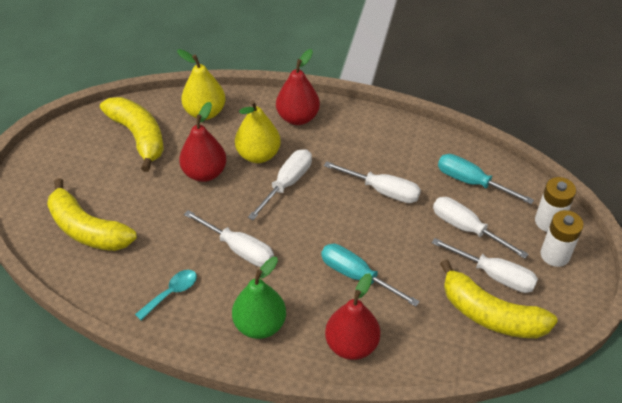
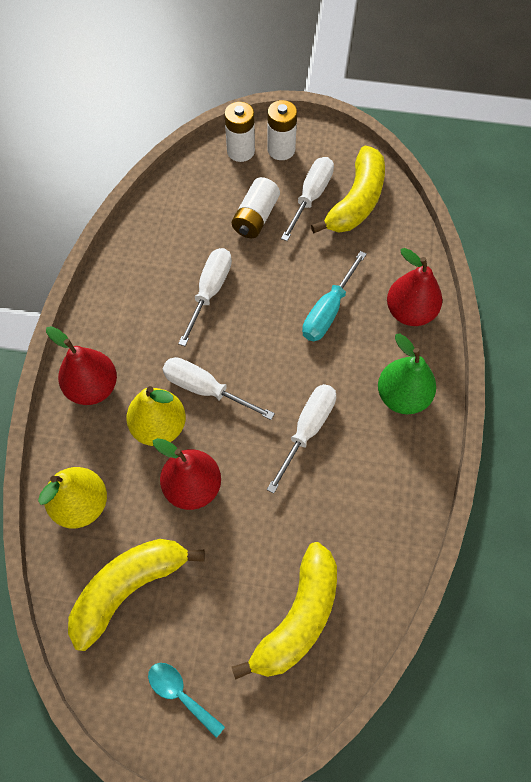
camera: 95 degrees left, 15 degrees up
turquoise spoon [135,270,197,320] -> turquoise spoon moved to [148,663,225,738]
white screwdriver [433,197,529,259] -> white battery [232,177,280,238]
turquoise screwdriver [438,154,534,204] -> none

